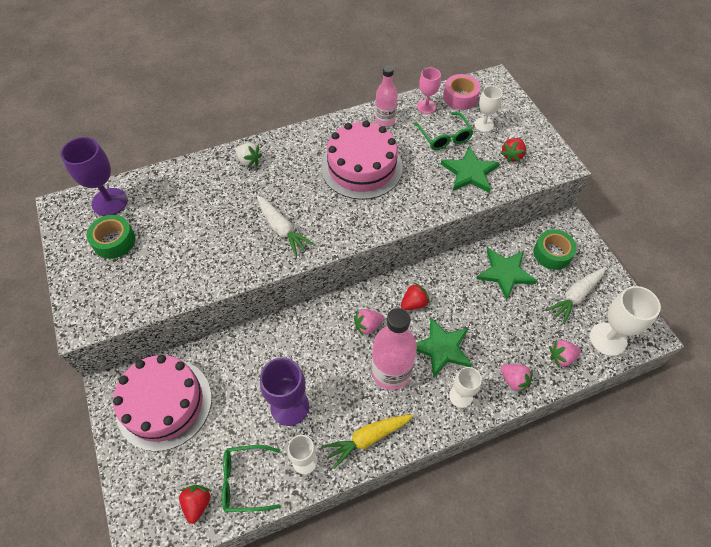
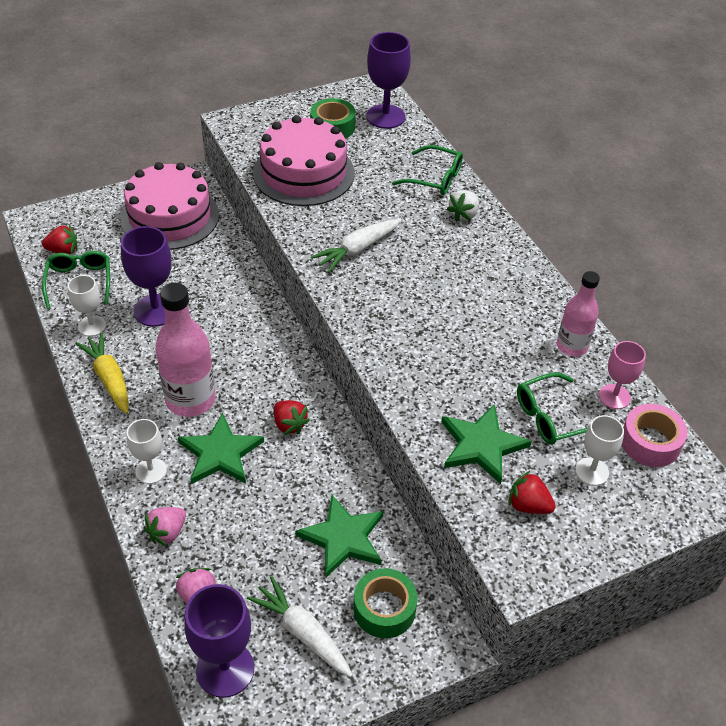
camera: 85 degrees right, 10 degrees down
pink cake [321,120,403,200] -> pink cake moved to [253,115,355,206]
pink strawberry [354,309,384,335] -> none
white goblet [590,286,661,356] -> purple goblet [184,584,254,698]
none -> green glasses [392,145,463,195]

